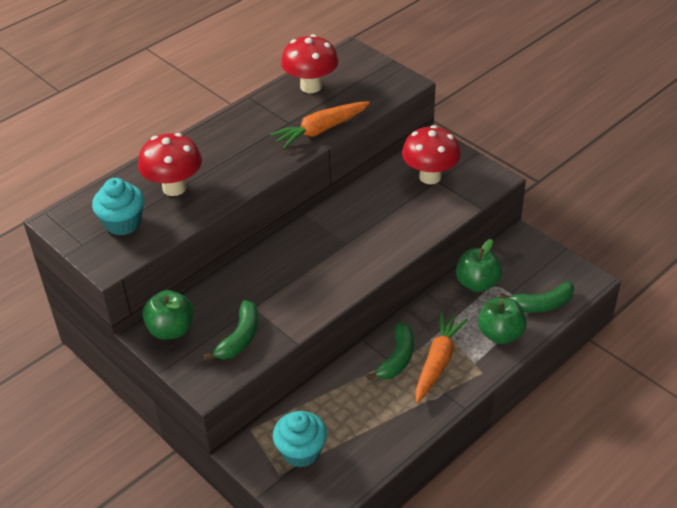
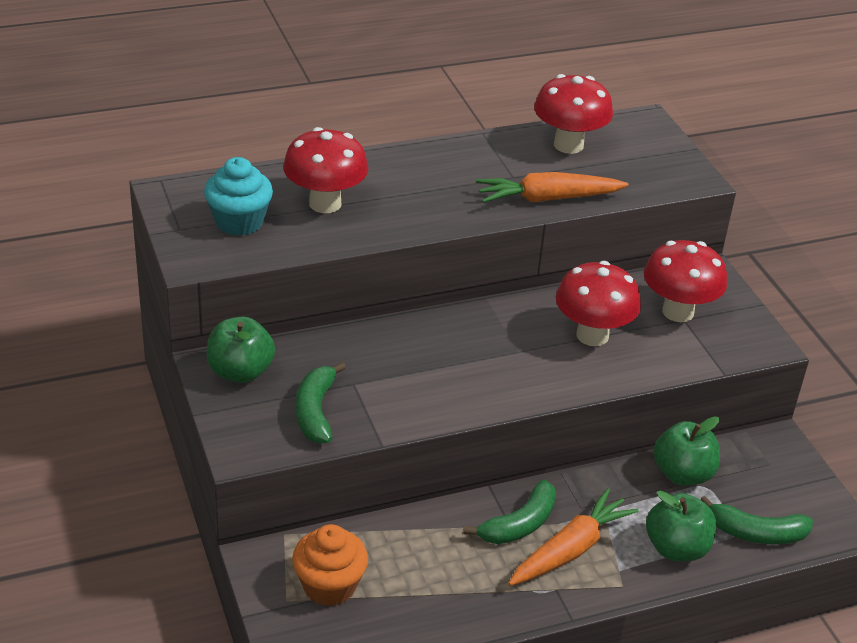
camera: 20 degrees right, 5 degrees down
green banana [203,300,259,361] -> green banana turned 135 degrees clockwise [295,362,346,443]
turquoise cupcake [273,411,327,467] -> orange cupcake [292,524,368,607]
none -> red mushroom [556,261,641,346]

